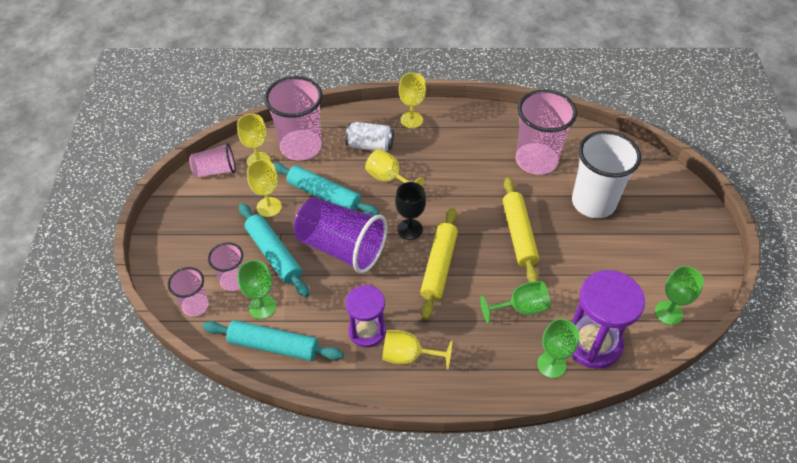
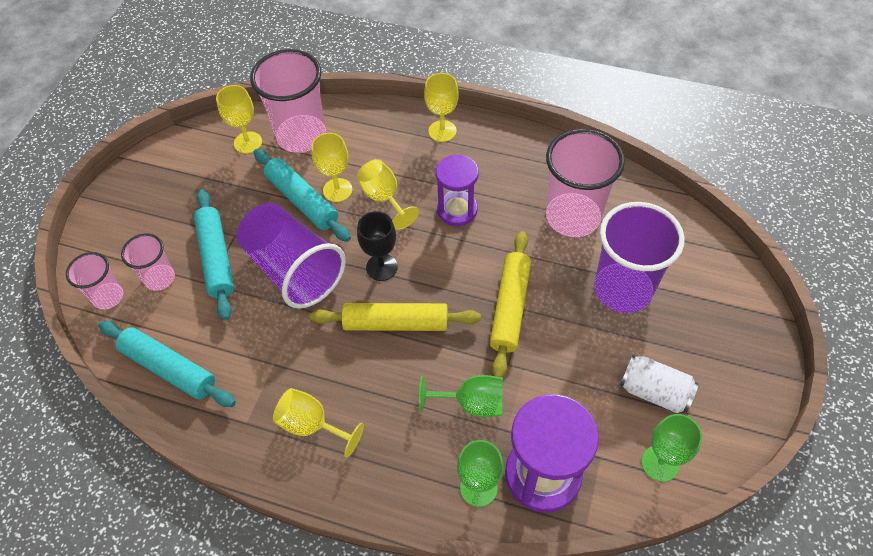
camera: 20 degrees right, 5 degrees up
pink cup [189,143,235,177] -> none
green goblet [238,260,276,319] -> none
yellow goblet [247,160,282,217] -> yellow goblet moved to [311,133,352,202]
purple hourglass [345,285,386,347] -> purple hourglass moved to [436,155,479,226]
white can [346,122,394,152] -> white can moved to [620,355,699,413]
yellow rolling pin [420,208,458,320] -> yellow rolling pin turned 60 degrees clockwise [310,303,481,331]
white cup [572,131,641,218] -> purple cup [594,202,685,313]

